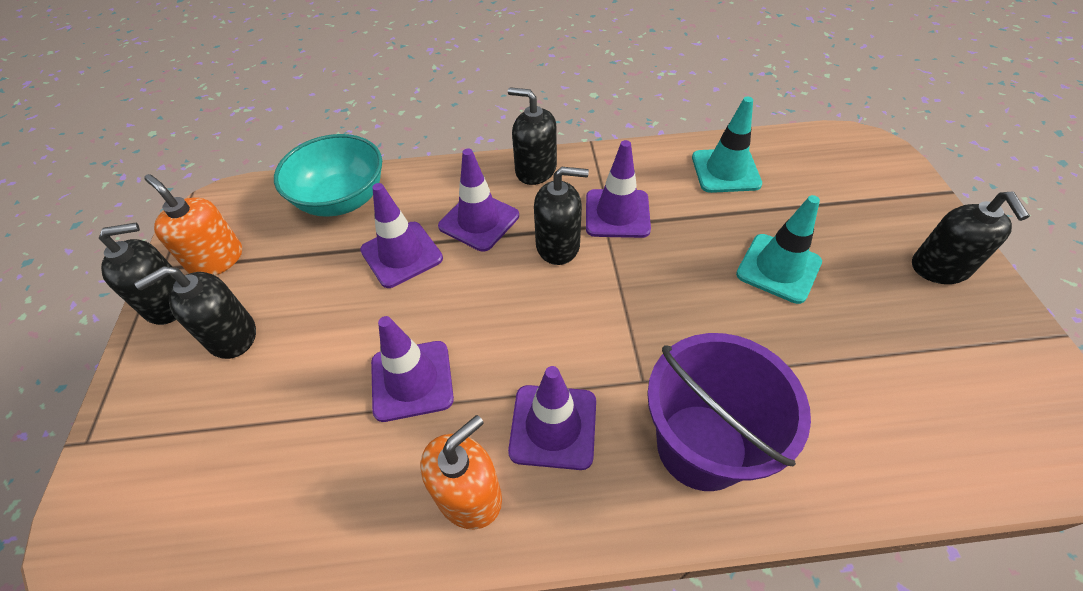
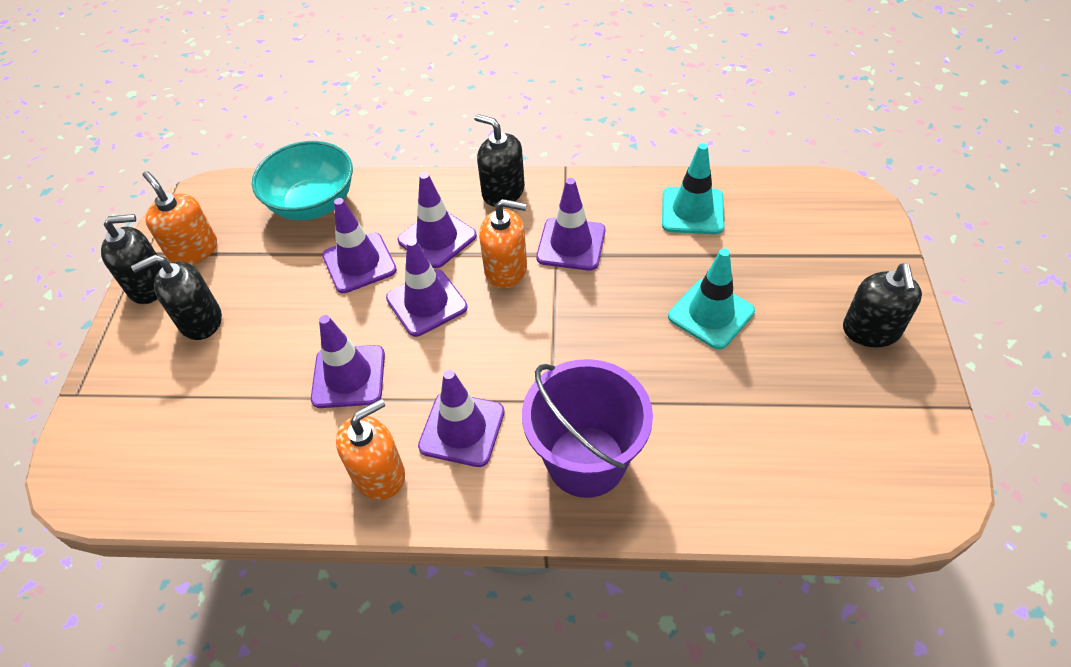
camera: 10 degrees right, 0 degrees up
black soap dispenser [534,167,589,265] -> orange soap dispenser [479,199,527,288]
none -> purple traffic cone [386,238,468,337]

